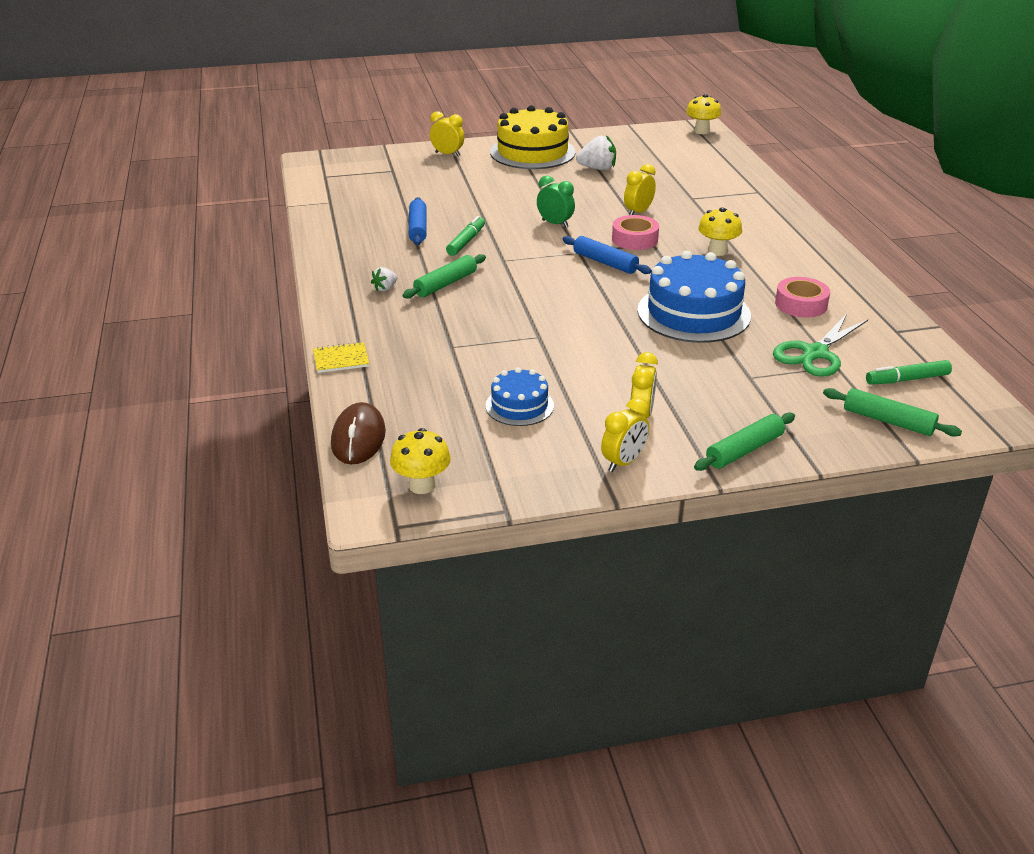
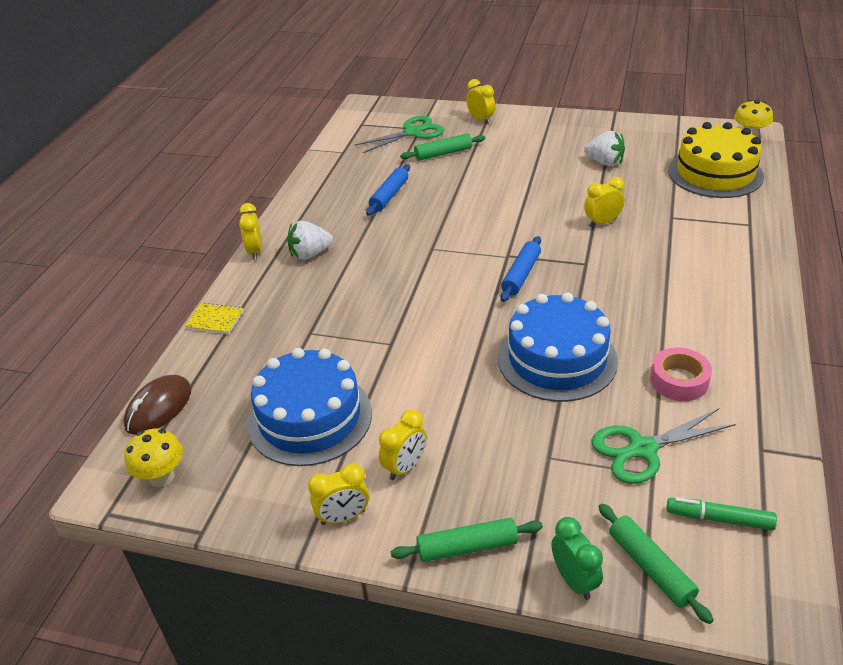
camera: 30 degrees right, 5 degrees up
white strawberry [371,267,397,292] -> white strawberry [287,221,333,260], size x1.74
green rolling pin [403,254,486,299] -> green rolling pin moved to [400,134,485,161]
green marker [446,216,485,256] -> none
blue cake [485,367,554,426] -> blue cake [247,348,372,466], size x1.87
yellow cake [490,105,576,169] -> yellow cake moved to [668,122,764,198]
green clock [537,175,575,228] -> green clock moved to [551,517,603,600]
blue rolling pin [562,236,652,274] -> blue rolling pin turned 45 degrees clockwise [500,236,541,302]
pink tape [612,215,659,250] -> none
yellow mushroom [698,207,742,256] -> none
none -> yellow clock [239,203,262,260]
none -> green scissors [354,116,444,153]

